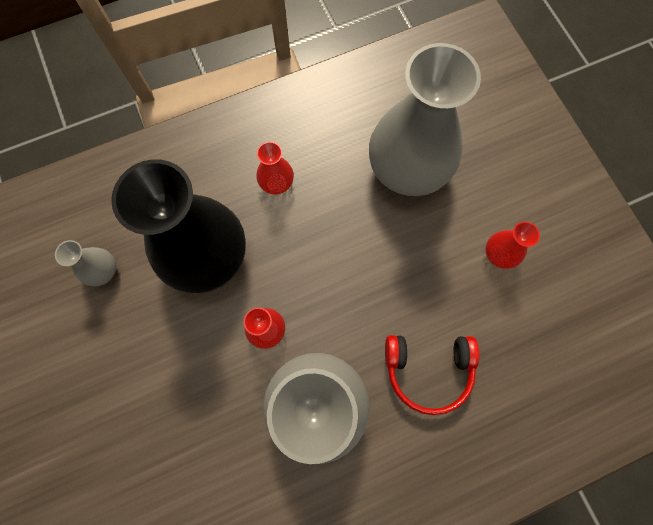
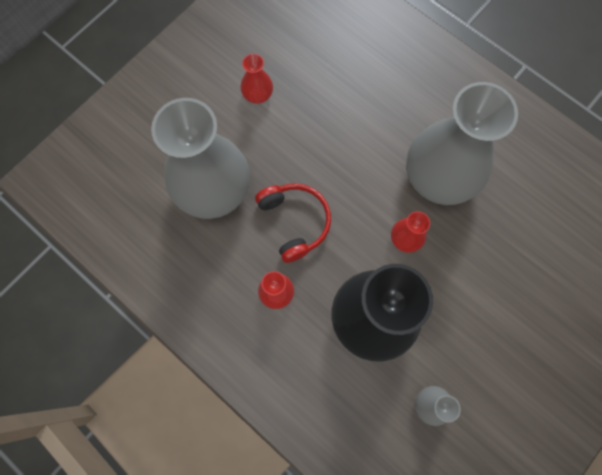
camera: 115 degrees left, 0 degrees up
red headphones [385,335,480,415] -> red headphones moved to [255,183,331,263]

